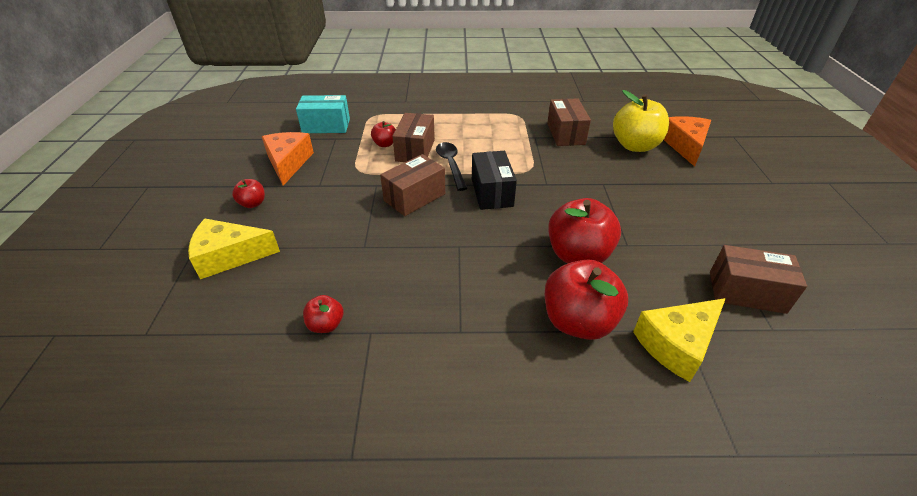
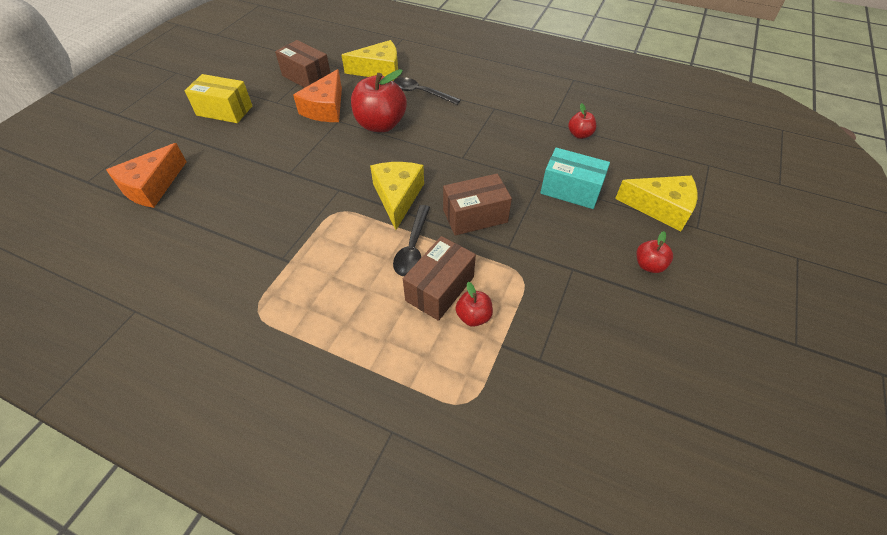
camera: 155 degrees left, 10 degrees up
orange cheese [262,132,314,186] -> orange cheese moved to [293,69,342,122]
turquoise box [296,95,350,133] -> turquoise box moved to [540,148,610,209]
black box [472,151,517,210] -> yellow cheese [370,162,424,230]
red apple [545,259,628,340] -> black spoon [393,77,461,105]
brown box [547,98,591,146] -> none
yellow apple [613,90,669,152] -> none
none -> yellow box [185,74,252,123]

